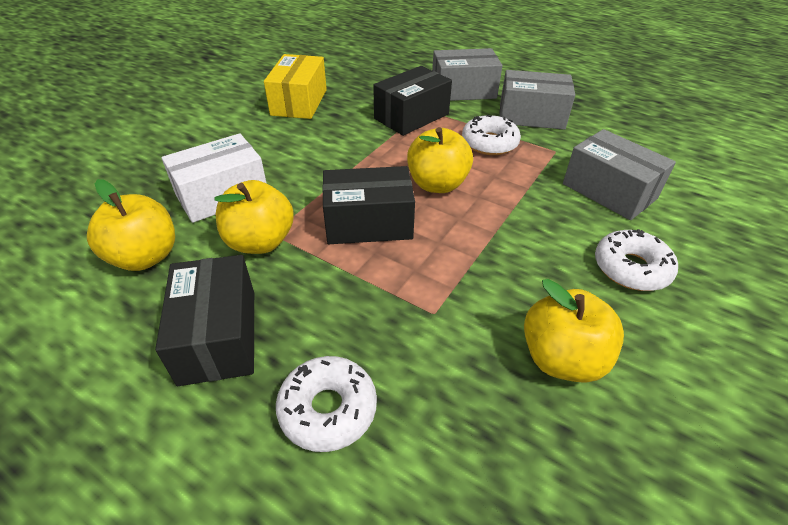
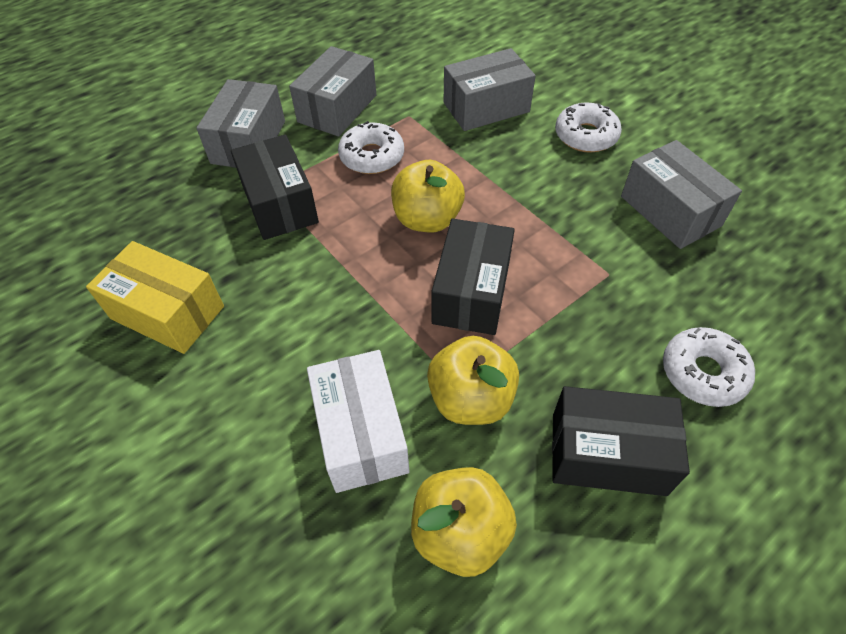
camera: 70 degrees left, 10 degrees up
yellow apple [524,279,624,383] -> grey box [621,140,742,249]

